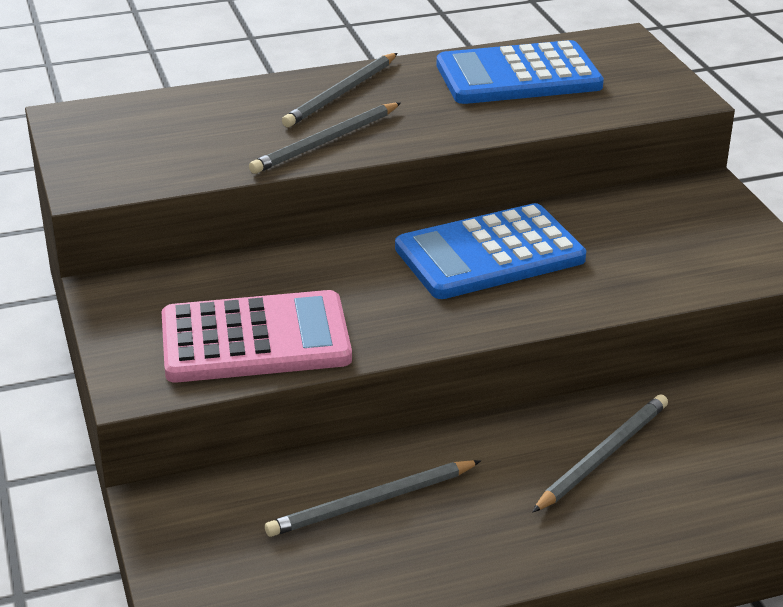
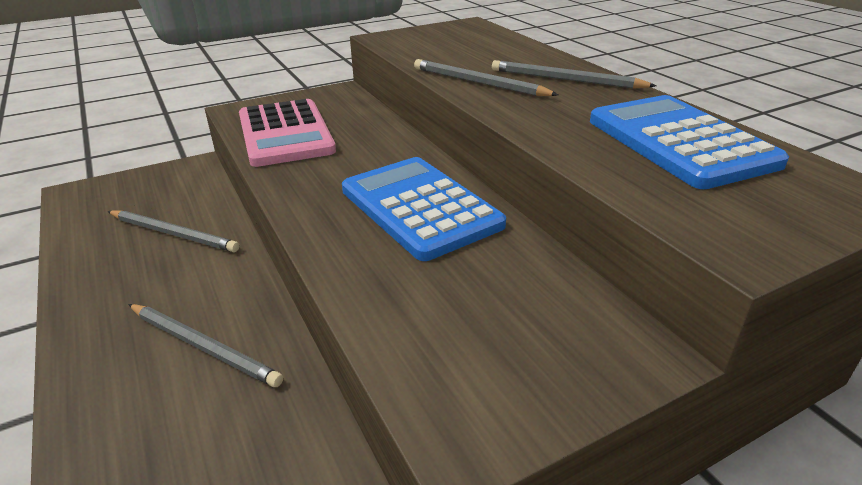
camera: 80 degrees right, 0 degrees up
grey pencil [265,460,481,537] -> grey pencil turned 150 degrees clockwise [107,210,239,252]

